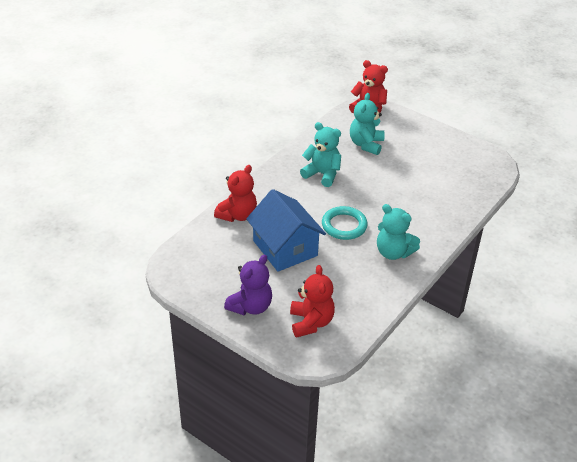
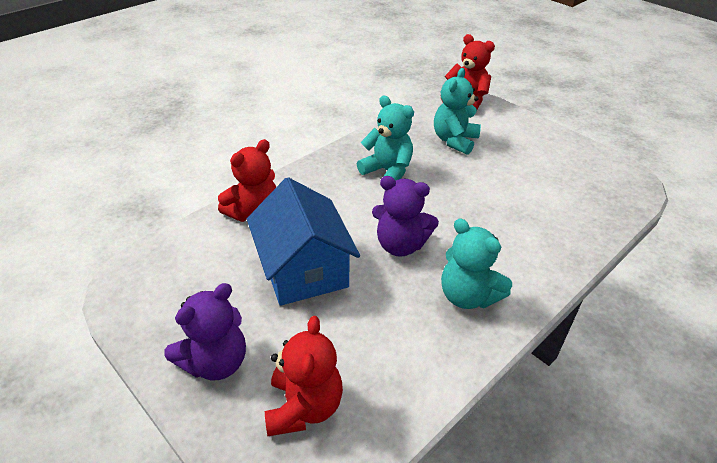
camera: 10 degrees right, 0 degrees up
turquoise ring [322,206,368,240] -> purple teddy bear [372,176,439,257]

